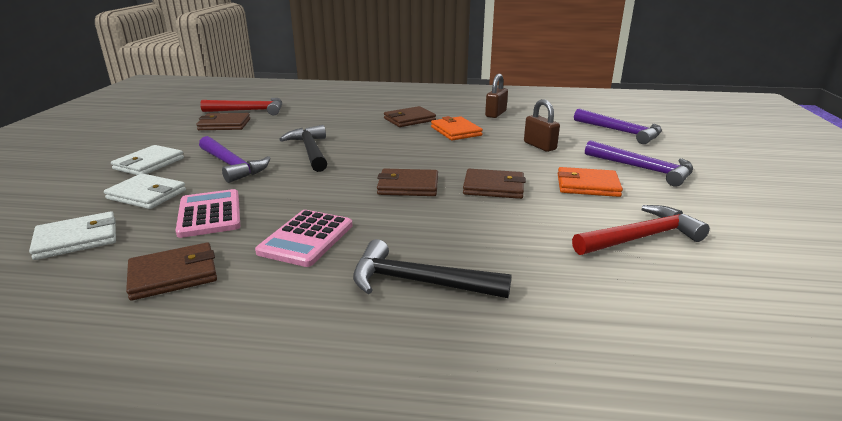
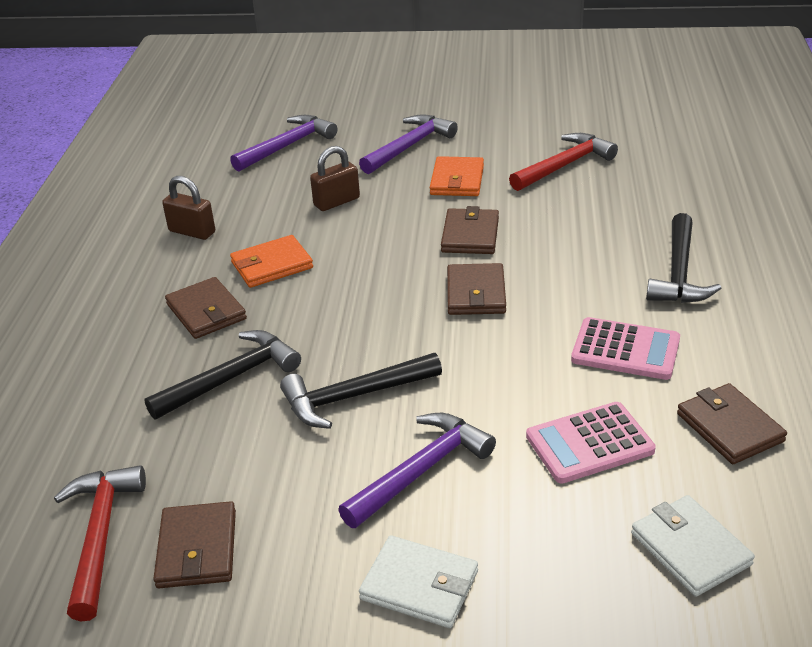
camera: 90 degrees left, 10 degrees up
white wallet [104,173,186,209] -> none
red hammer [572,205,710,255] -> red hammer turned 75 degrees clockwise [509,133,618,191]
none -> black hammer [144,330,301,420]

